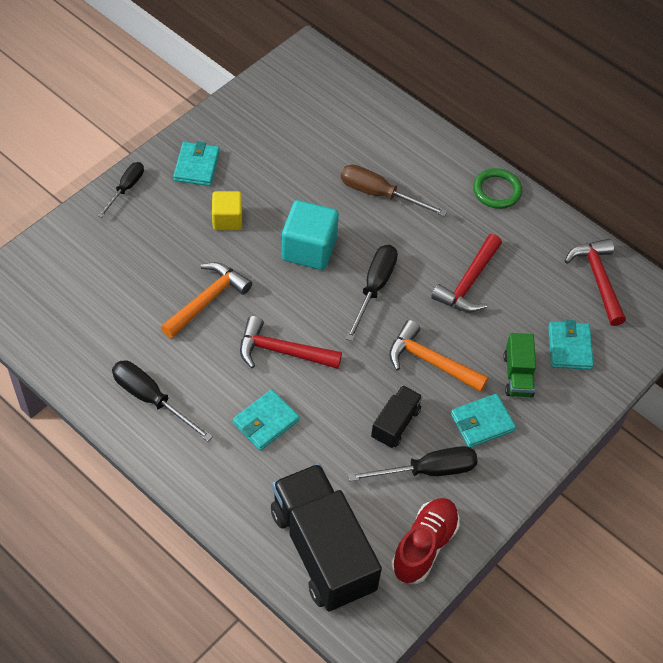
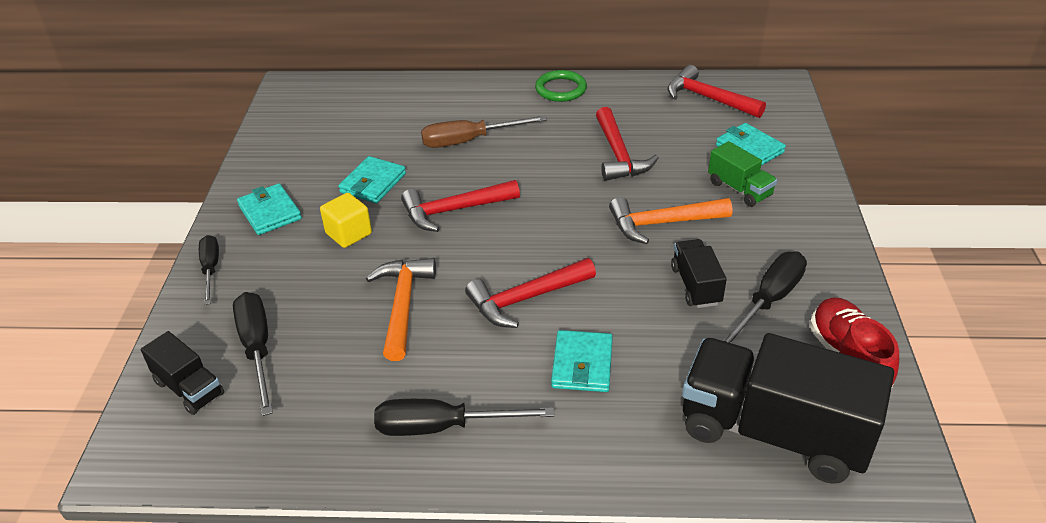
camera: 35 degrees left, 15 degrees down
turquoise cube [282,200,339,270] -> red hammer [401,180,520,232]
black screwdriver [346,245,398,341] -> black screwdriver moved to [233,292,273,416]
turquoise wallet [450,394,516,448] -> turquoise wallet moved to [338,156,406,203]
none -> black truck [141,331,224,415]

